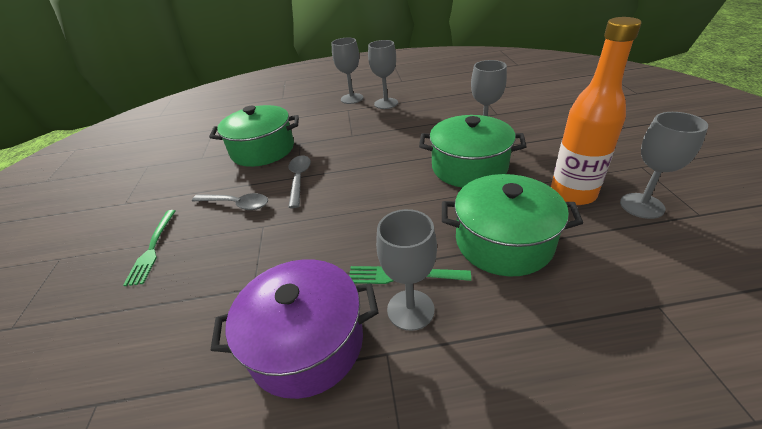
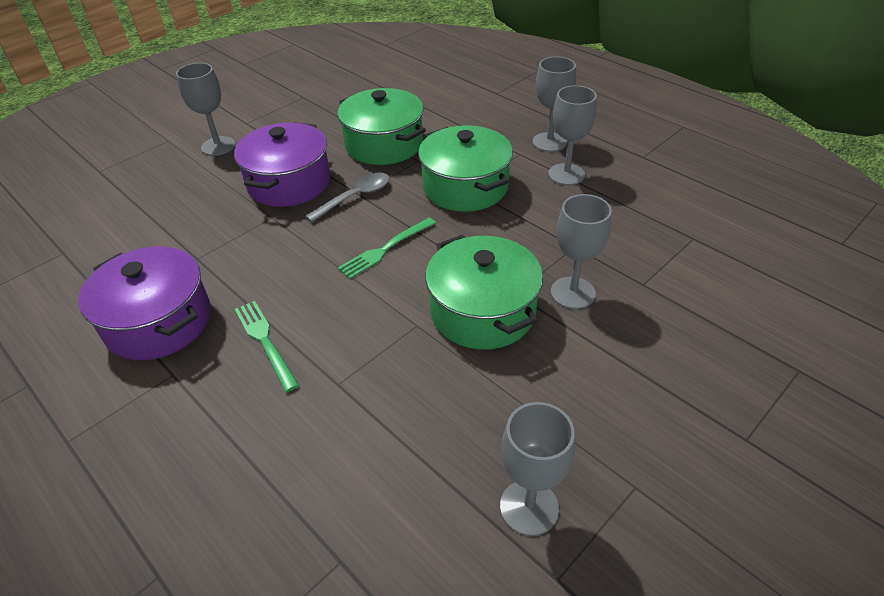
camera: 50 degrees right, 5 degrees up
green fork [123,210,176,286] -> green fork moved to [338,218,436,279]
grey spoon [192,193,268,210] -> purple pot [234,122,330,207]
grey goblet [376,209,437,331] -> grey goblet moved to [176,63,235,156]
green pot [442,174,583,277] -> green pot moved to [418,125,513,212]
orange bottle [551,17,642,205] -> none

